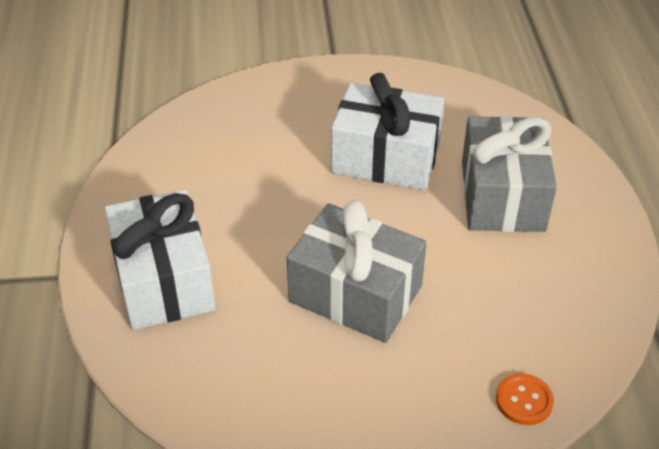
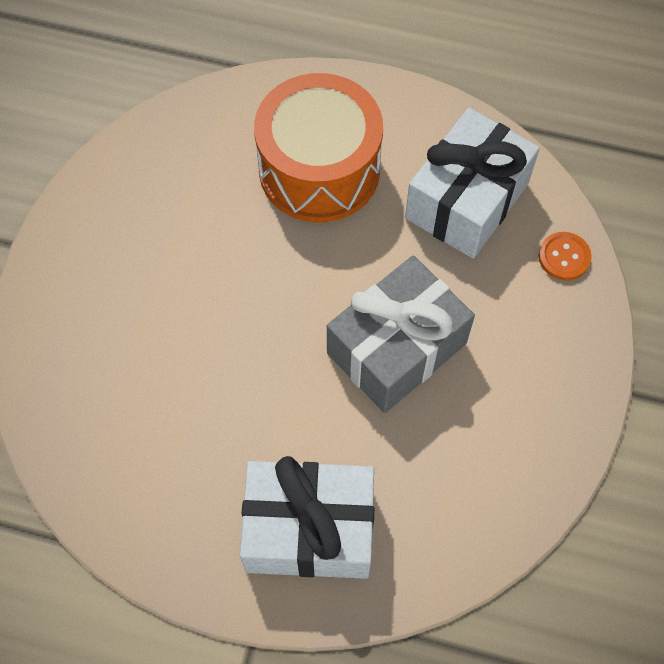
camera: 70 degrees left, 20 degrees up
white gift [331,73,444,190] -> white gift moved to [405,108,540,259]
grey gift [462,115,557,232] -> orange drum [254,73,383,223]

